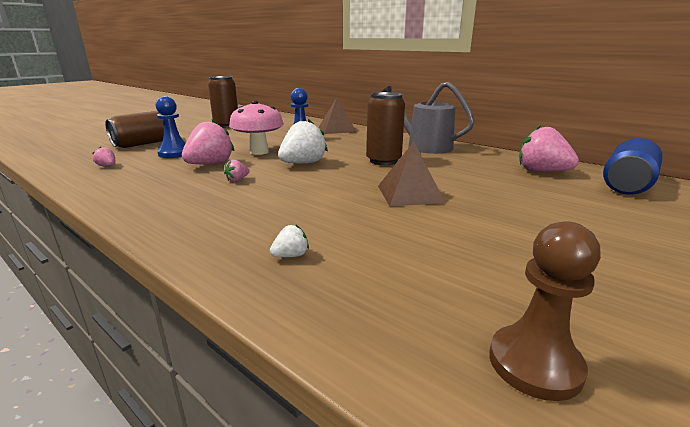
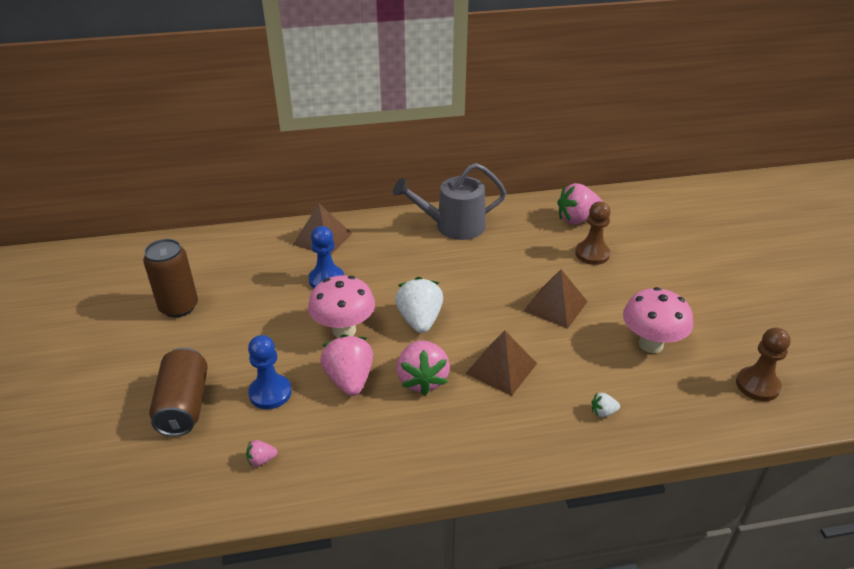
camera: 50 degrees left, 15 degrees up
pink strawberry [224,160,249,181] -> pink strawberry [396,340,450,395], size x2.23
white strawberry [270,225,309,257] -> white strawberry turned 105 degrees counterclockwise [592,393,620,417]
brown can [366,92,405,165] -> none
blue can [603,138,663,195] -> none
none -> brown pyramid [465,331,537,396]
none -> brown pawn [575,202,611,265]
none -> pink mushroom [623,287,693,353]

